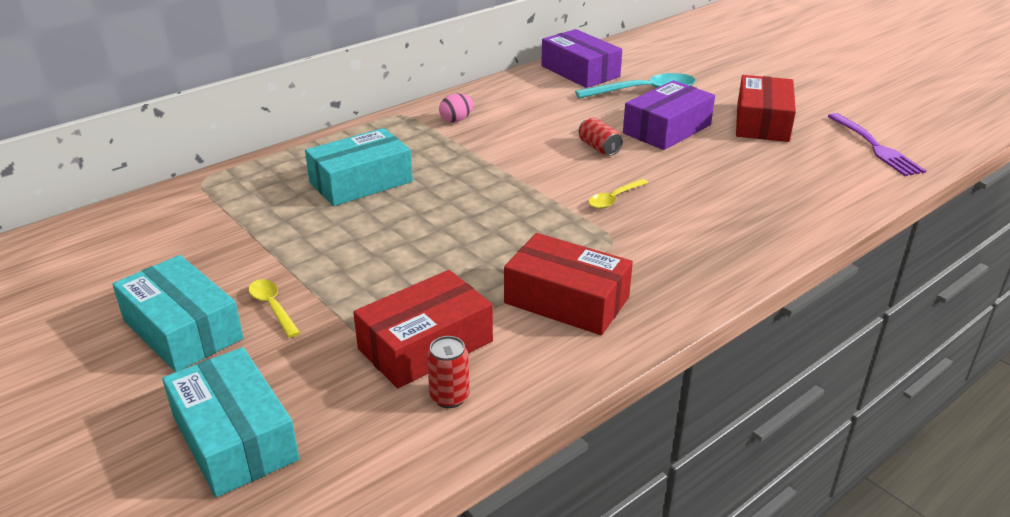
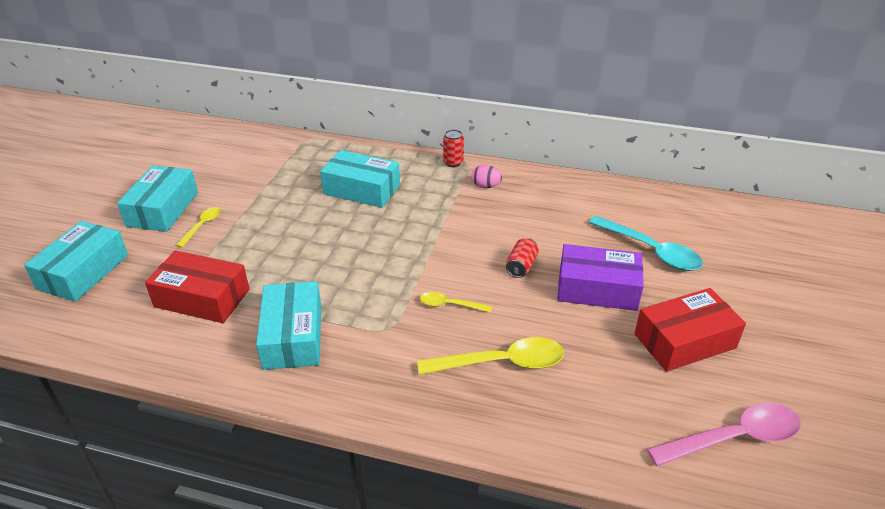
camera: 55 degrees right, 5 degrees up
red can [427,336,470,408] -> red can moved to [443,129,464,167]
red box [504,233,633,335] -> turquoise box [256,281,321,370]
purple box [541,29,622,88] -> none
purple fork [827,113,926,176] -> pink spoon [647,403,801,466]
none -> yellow spoon [417,337,564,375]

